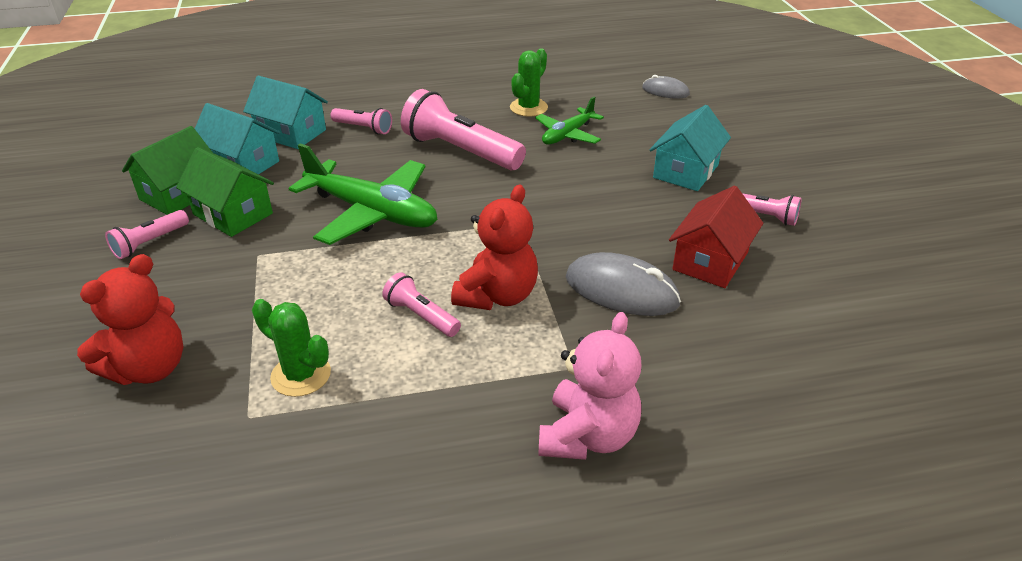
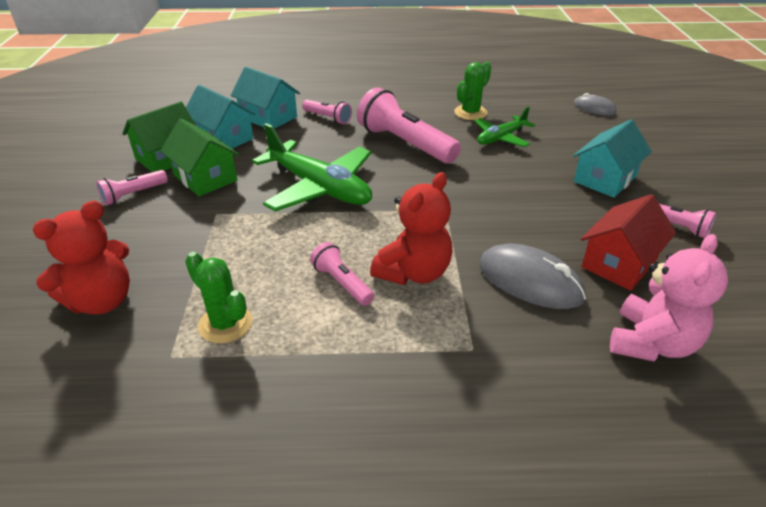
camera: 10 degrees right, 0 degrees up
pink teddy bear [538,312,641,460] -> pink teddy bear moved to [610,234,728,361]

